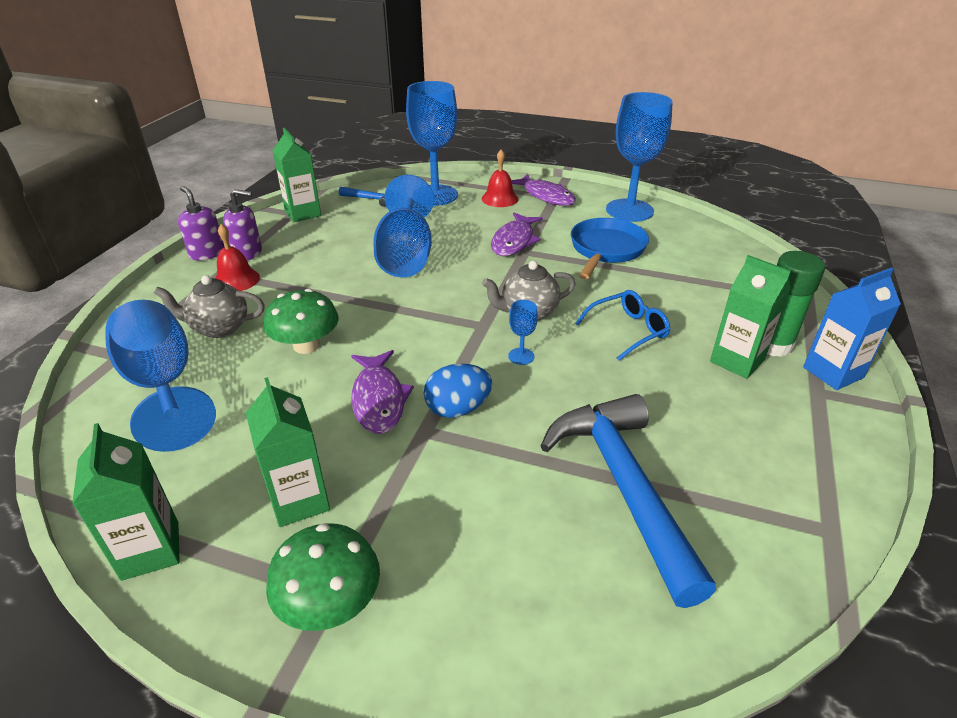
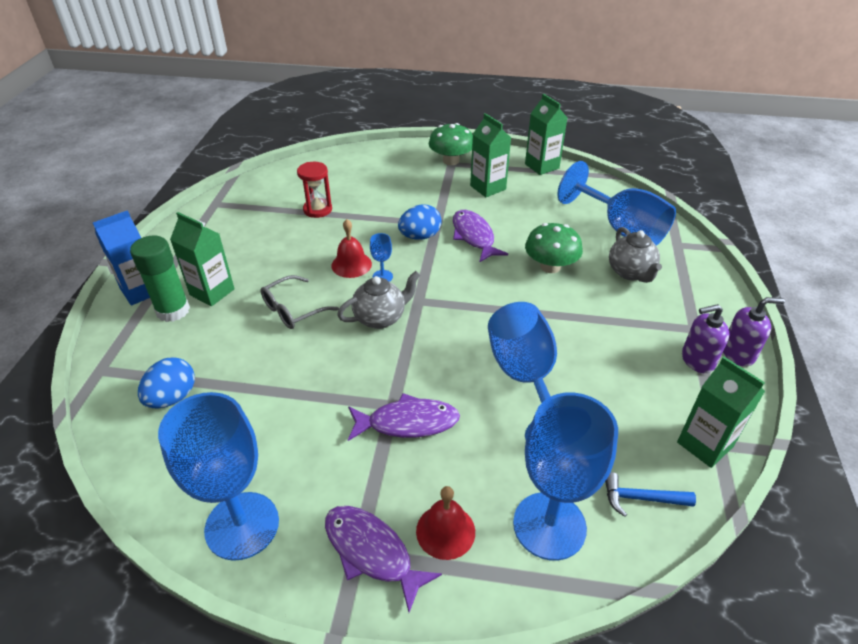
camera: 170 degrees right, 5 degrees up
grey teapot [154,275,265,338] -> grey teapot turned 90 degrees clockwise [609,227,662,283]
purple soap dispenser [178,186,224,261] -> purple soap dispenser turned 45 degrees counterclockwise [723,297,785,367]
red bell [215,224,260,291] -> red bell moved to [332,219,372,278]
purple fish [491,212,543,256] -> purple fish turned 75 degrees clockwise [348,393,460,441]
blue hammer [540,394,716,608] -> red hourglass [297,162,332,218]
blue pan [571,218,649,279] -> none
blue glasses [575,290,671,361] -> grey glasses [260,275,339,329]
none -> blue egg [138,357,195,409]

